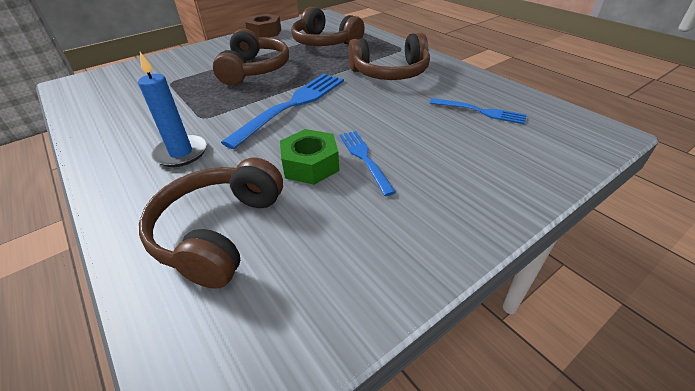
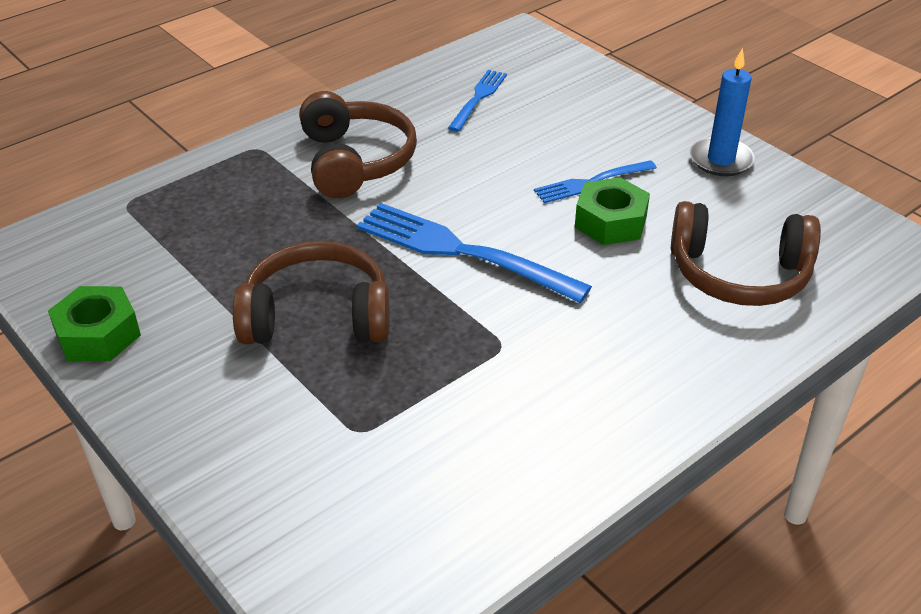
camera: 95 degrees left, 0 degrees up
blue candle [138,52,207,167] -> blue candle moved to [689,48,755,176]
brown nut [245,14,281,38] -> green nut [48,286,141,361]
brown headphones [291,7,365,46] -> none

